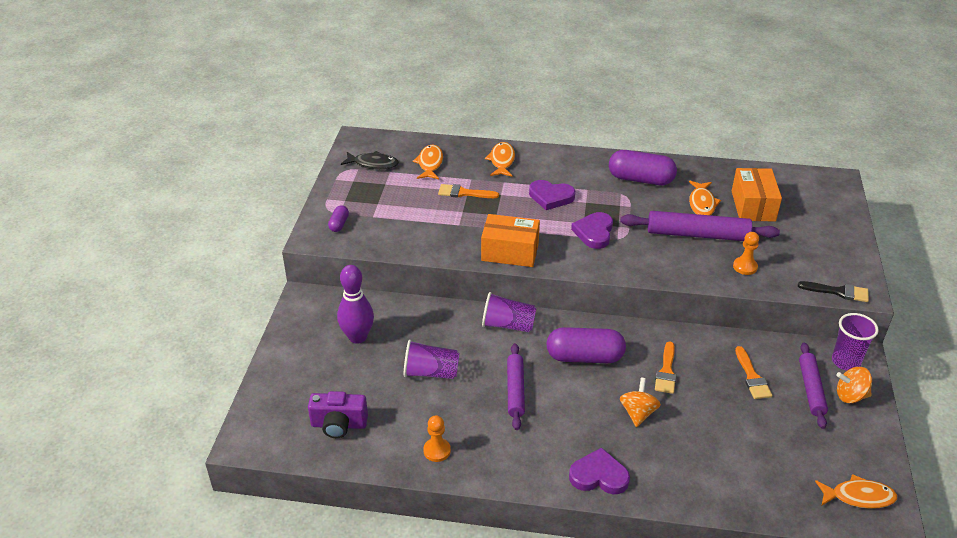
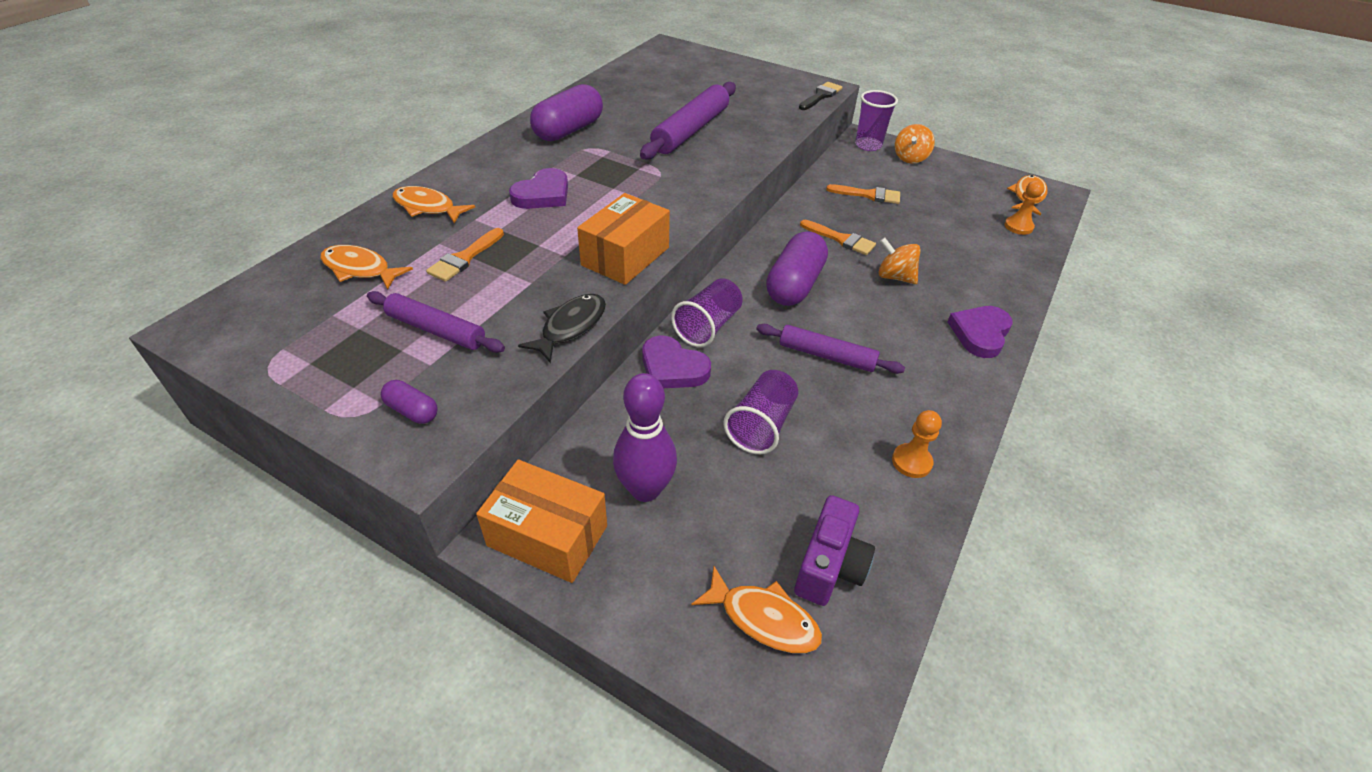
camera: 70 degrees left, 5 degrees up
black fish [341,151,399,169] -> black fish moved to [518,294,606,363]
purple heart [571,212,613,249] -> purple heart moved to [642,336,711,388]
orange fish [689,181,721,215] -> orange fish moved to [691,566,822,653]
orange box [732,168,782,222] -> orange box moved to [476,460,607,583]
orange pawn [733,232,759,275] -> orange pawn moved to [1005,181,1045,235]
purple rolling pin [799,342,828,429] -> purple rolling pin moved to [367,291,505,353]

